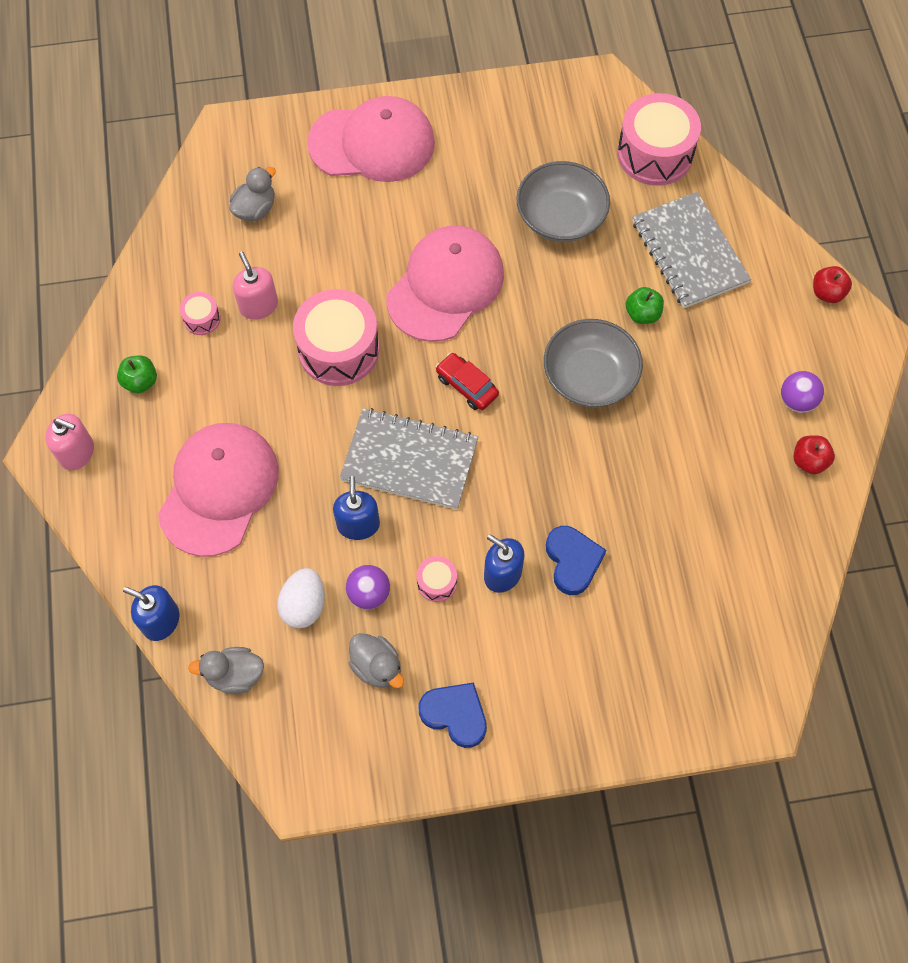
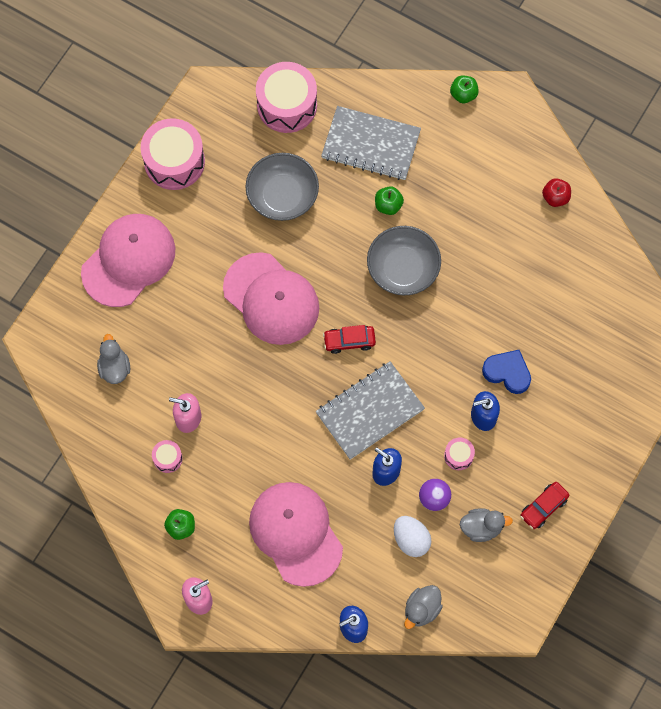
camera: 50 degrees left, 5 degrees up
pink drum [293,289,380,386] -> pink drum moved to [141,118,205,190]
pink cap [387,226,504,342] -> pink cap turned 150 degrees clockwise [223,252,319,345]
blue heart [419,682,487,748] -> red car [520,482,569,529]
purple ball [781,371,824,413] -> none
red apple [813,266,852,303] -> green apple [450,76,479,103]

